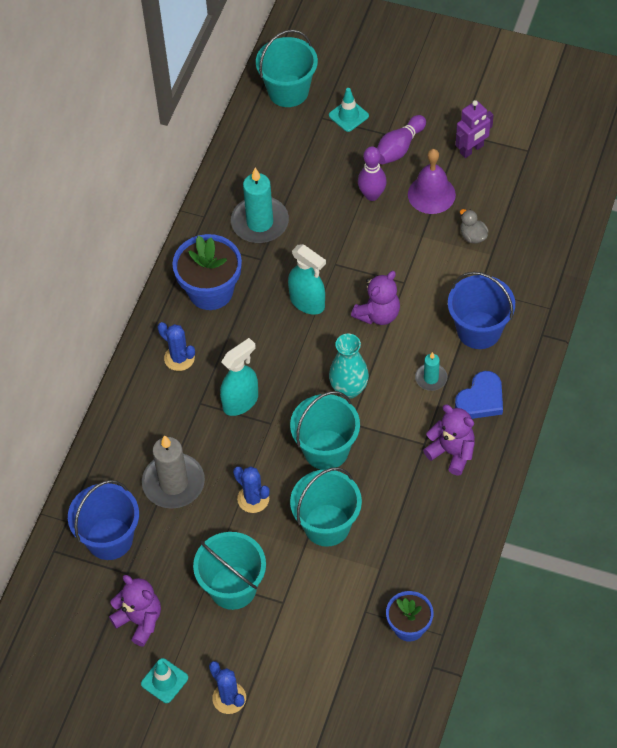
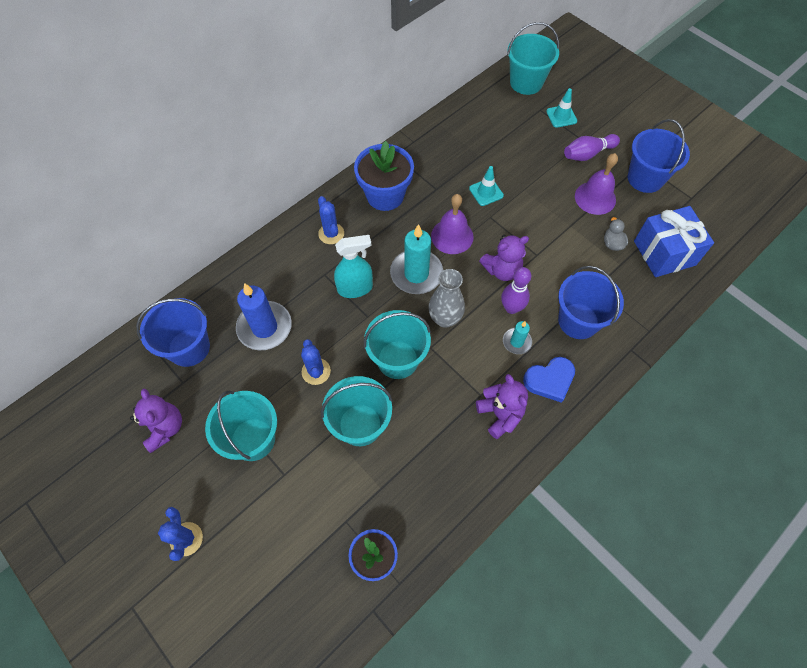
camera: 25 degrees right, 5 degrees up
turquoise traffic cone [141,658,188,703] -> turquoise traffic cone moved to [469,166,504,206]
grey candle [142,435,205,509] -> blue candle [236,283,292,350]
turquoise candle [231,168,289,243] -> turquoise candle moved to [390,224,443,294]
turquoise spray bottle [288,244,326,315] -> purple bell [431,194,473,254]
turquoise vase [329,334,369,399] -> grey vase [428,269,465,328]
purple bowling pin [358,146,387,201] -> purple bowling pin moved to [501,267,531,314]
purple robot [455,100,494,158] -> blue bucket [628,119,690,193]
none -> blue gift [634,206,714,277]

